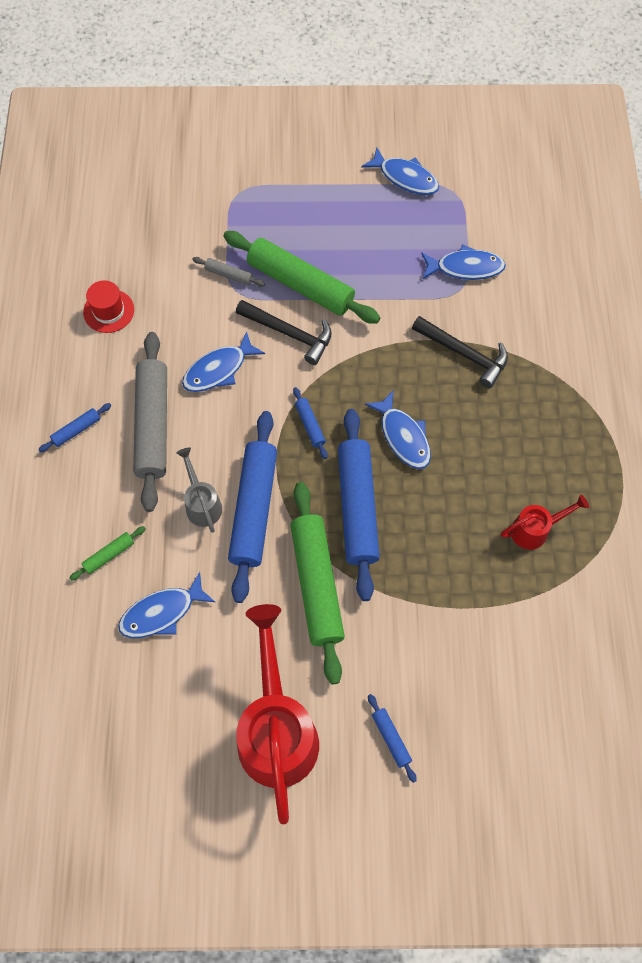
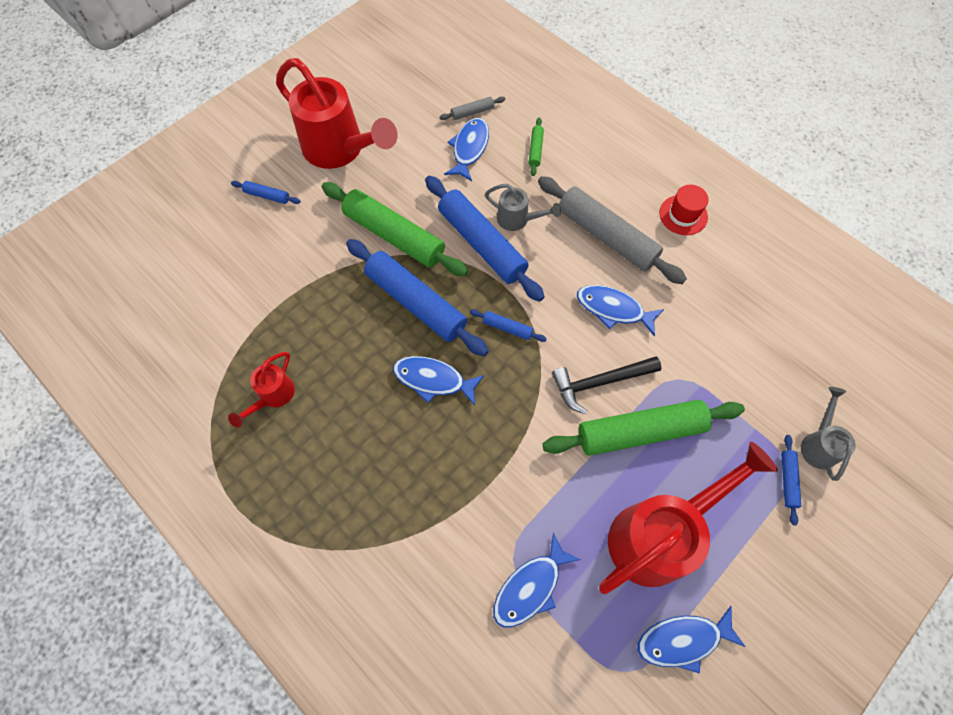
camera: 135 degrees right, 0 degrees up
blue rolling pin [38,403,112,452] -> blue rolling pin moved to [781,435,801,526]
red hat [83,280,134,333] -> red hat moved to [660,185,709,235]
blue fish [182,331,265,392] -> blue fish turned 75 degrees counterclockwise [577,285,664,337]
grey rolling pin [192,257,265,287] -> grey rolling pin moved to [439,96,505,120]
black hammer [412,316,508,388] -> none
none -> red watering can [599,442,778,594]
none -> grey watering can [801,387,856,481]

